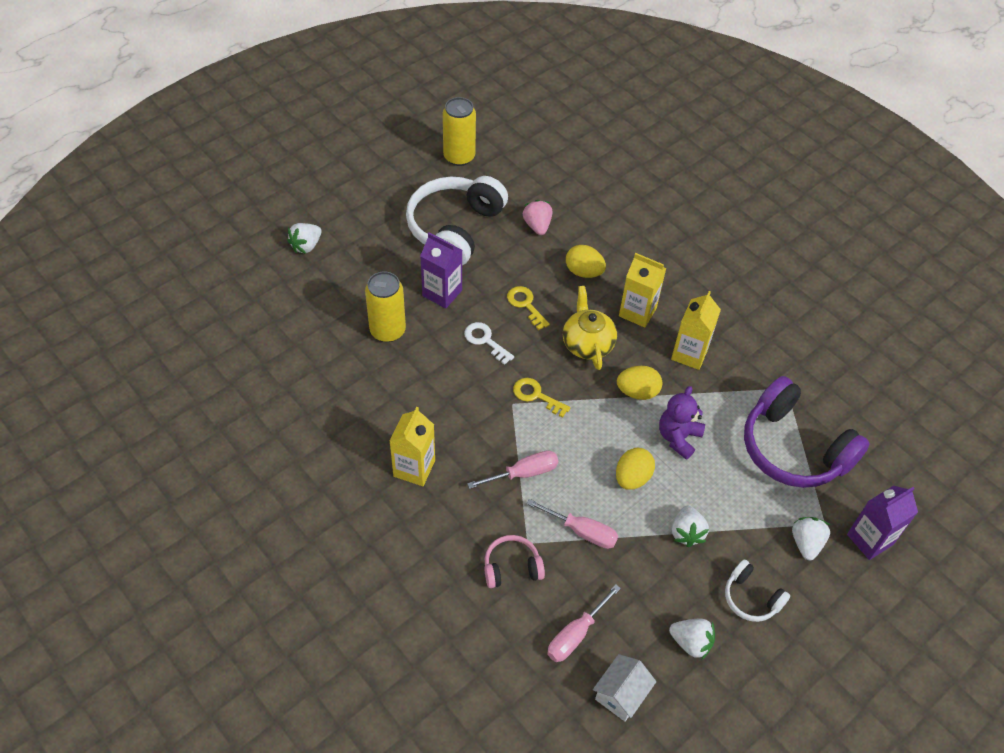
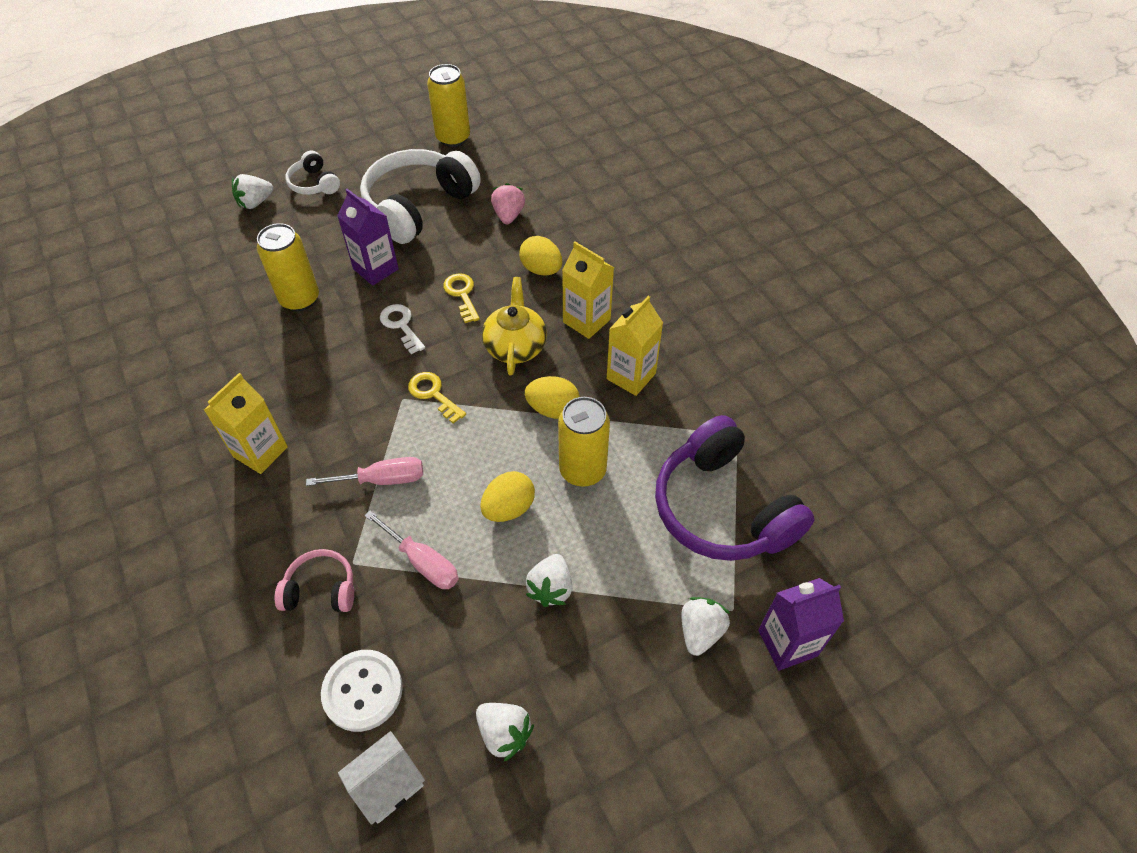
camera: 15 degrees right, 0 degrees up
pink screwdriver [547,584,621,662] -> white button [321,650,403,732]
purple teddy bear [659,386,705,460] -> yellow can [558,397,610,487]
white headphones [725,559,790,622] -> white headphones moved to [285,151,340,195]

